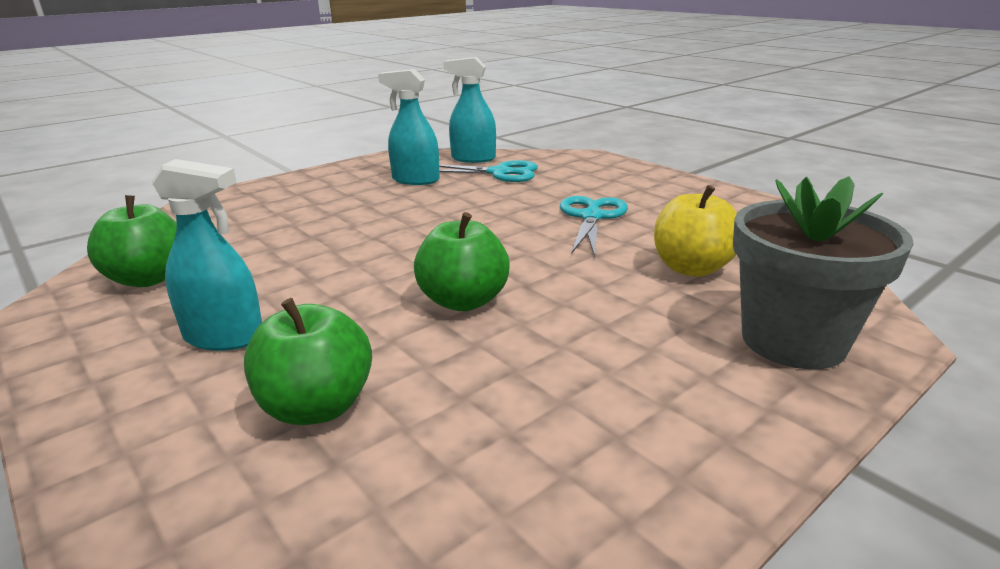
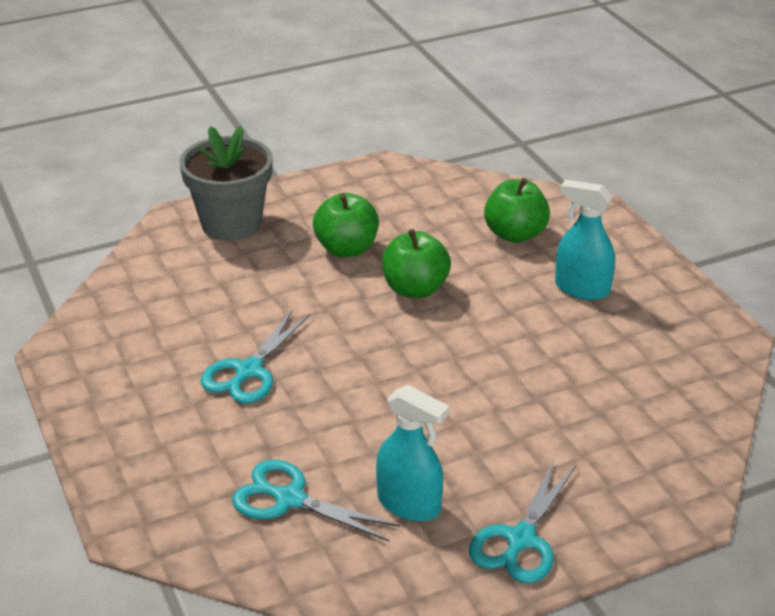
camera: 165 degrees left, 10 degrees up
green apple [87,195,177,287] -> green apple moved to [313,193,379,257]
turquoise spray bottle [443,57,496,163] -> none
yellow apple [654,185,737,277] -> none
none -> turquoise scissors [469,460,576,584]

